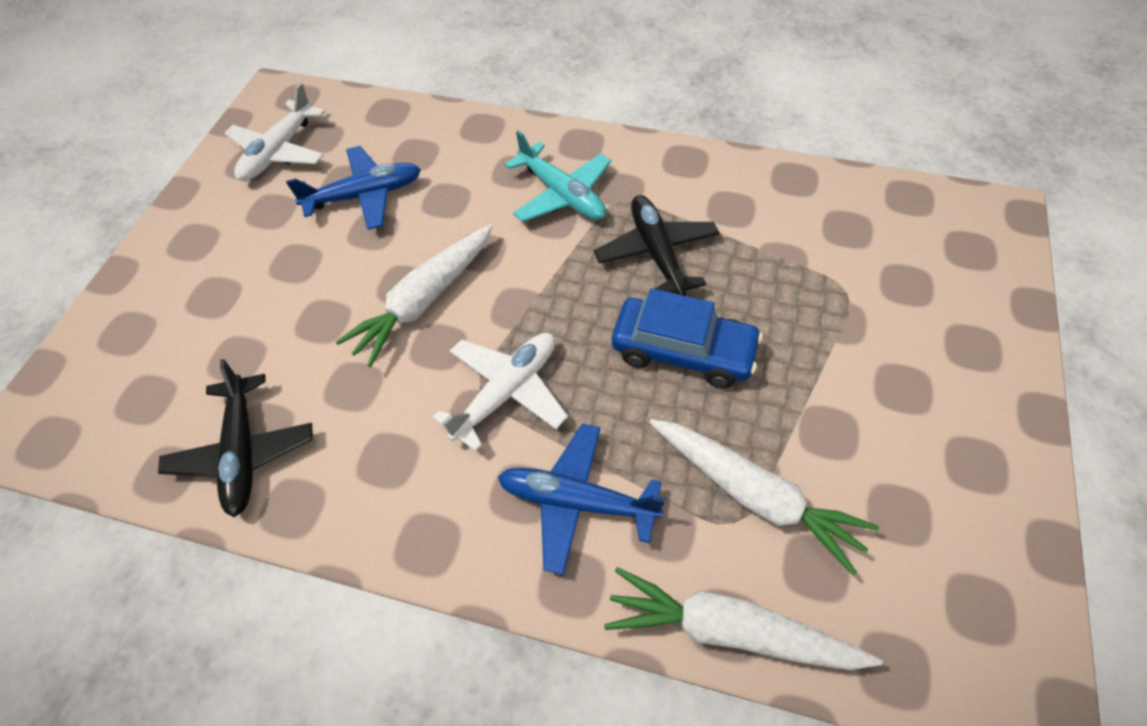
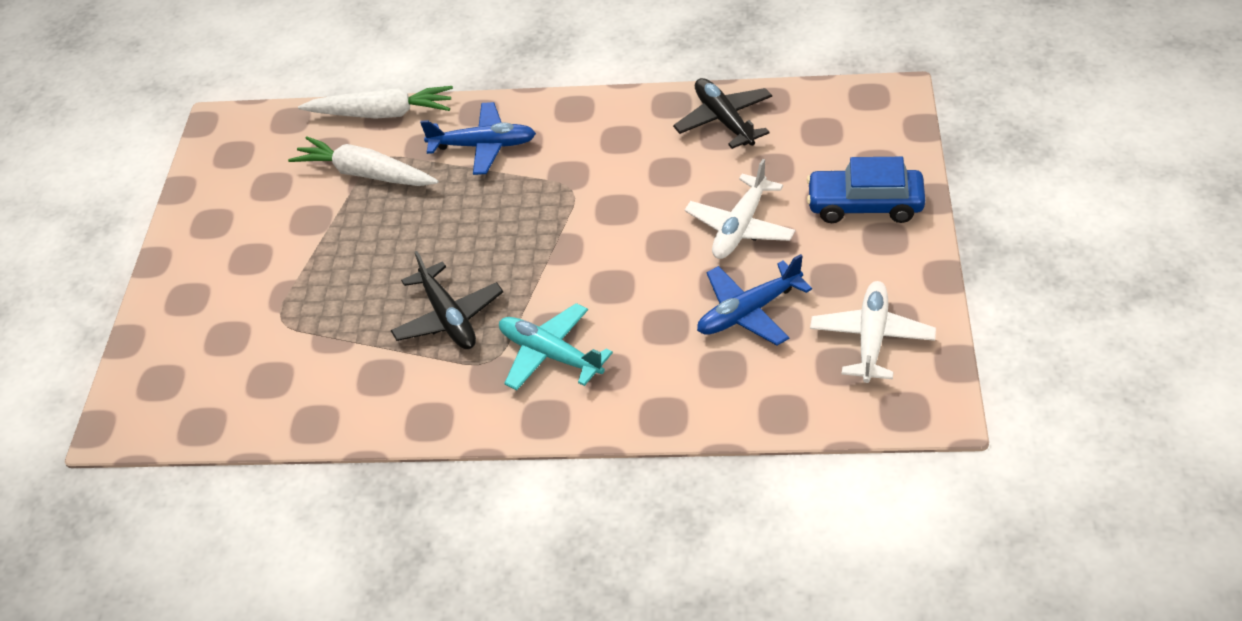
camera: 170 degrees right, 10 degrees down
white carrot [336,224,493,367] -> none
white plane [433,333,568,452] -> white plane moved to [685,159,795,259]
blue car [612,288,763,388] -> blue car moved to [807,157,925,223]

